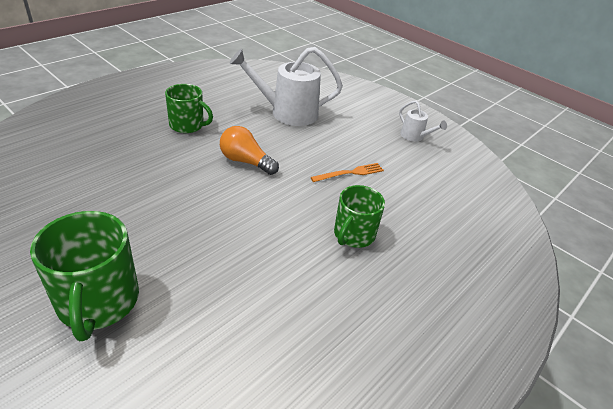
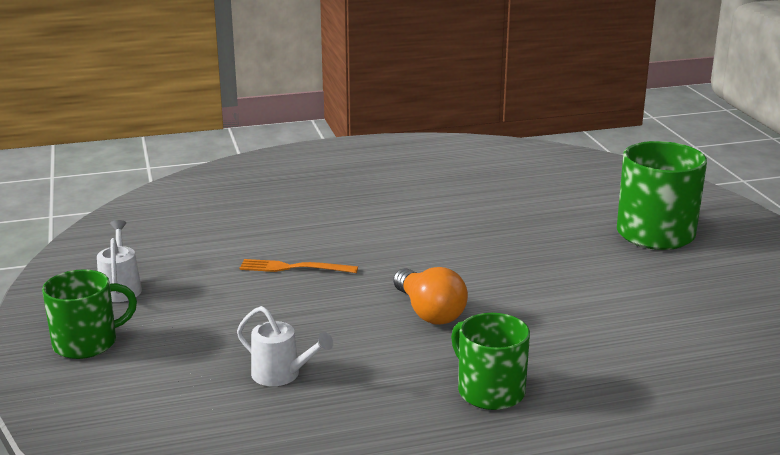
camera: 145 degrees left, 15 degrees down
white watering can [229,47,343,126] -> white watering can [237,306,333,386], size x0.50
green mug [334,185,385,248] -> green mug moved to [42,269,137,359]

